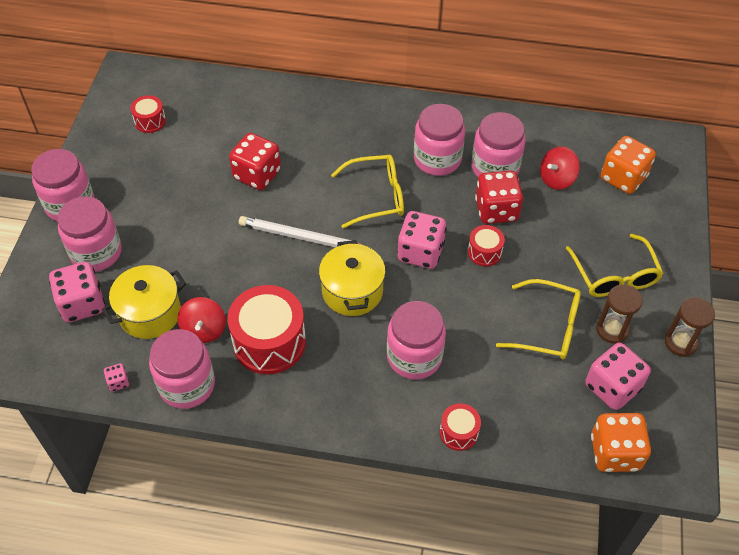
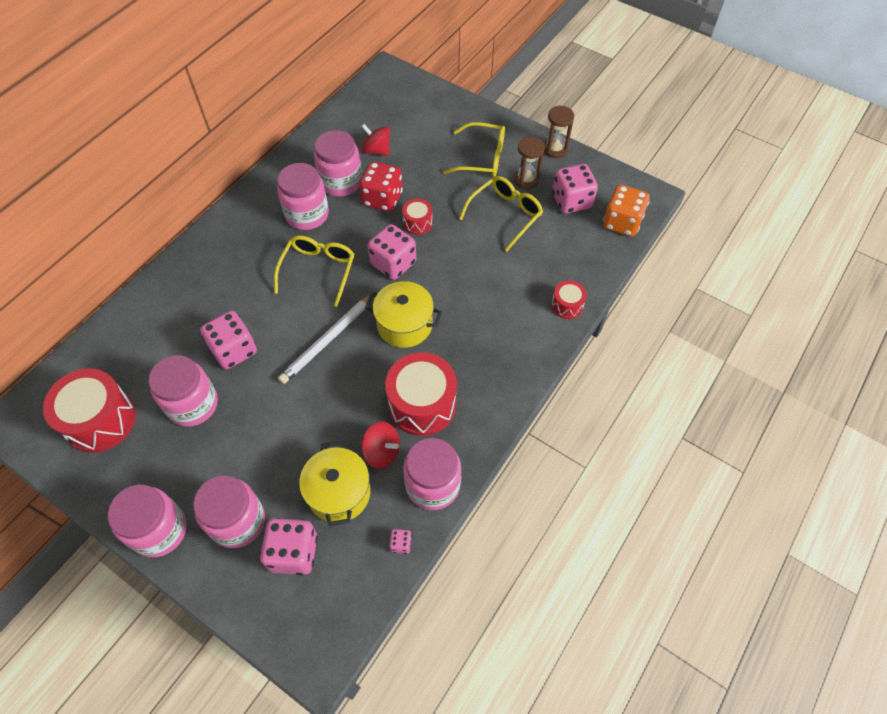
camera: 65 degrees left, 5 degrees up
red drum [130,95,166,133] -> red drum [43,368,136,453], size x1.99
red dice [229,133,281,190] -> pink dice [200,311,257,369]
pink jar [387,301,446,380] -> pink jar moved to [149,355,218,427]
red spinning top [540,147,580,190] -> red spinning top turned 135 degrees clockwise [361,124,390,156]
orange dice [601,136,656,194] -> none

